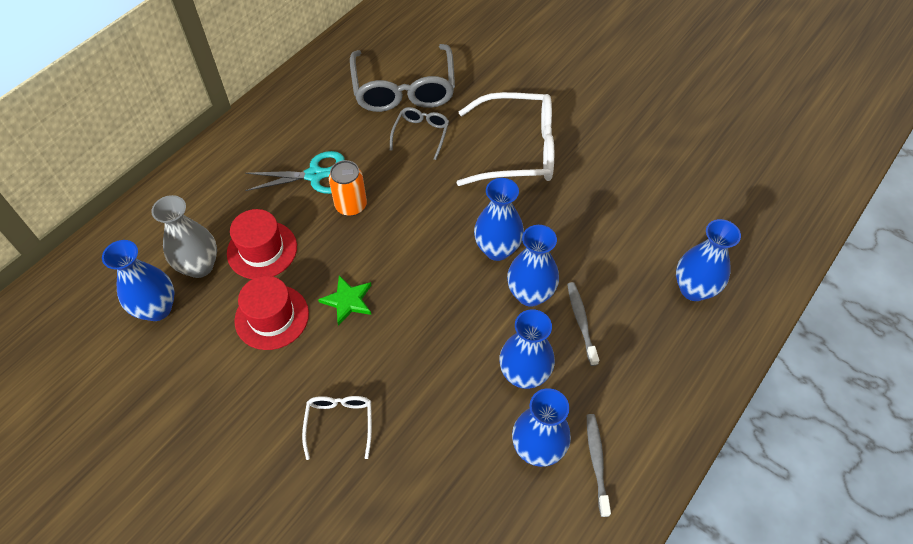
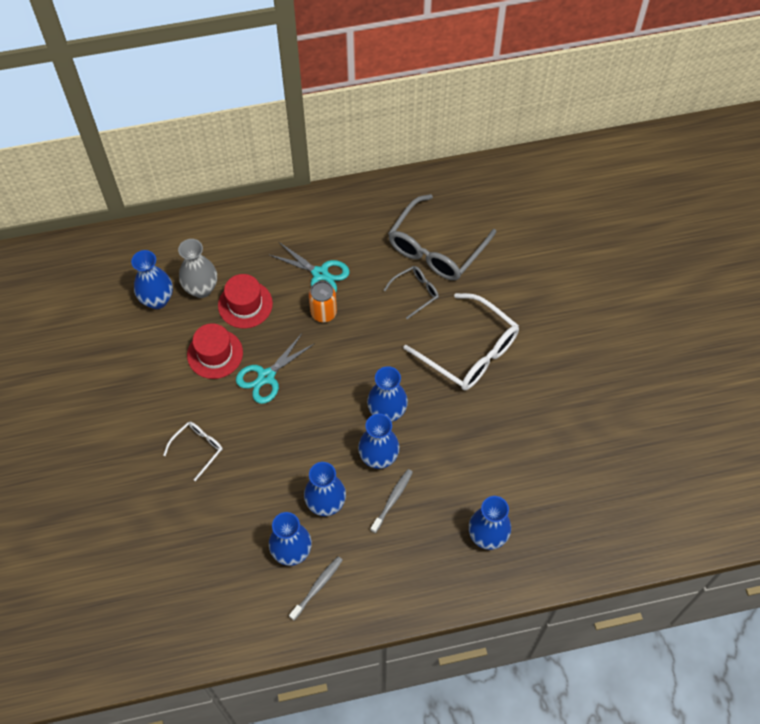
camera: 40 degrees right, 5 degrees up
green star [318,275,372,326] -> turquoise scissors [236,334,315,404]

